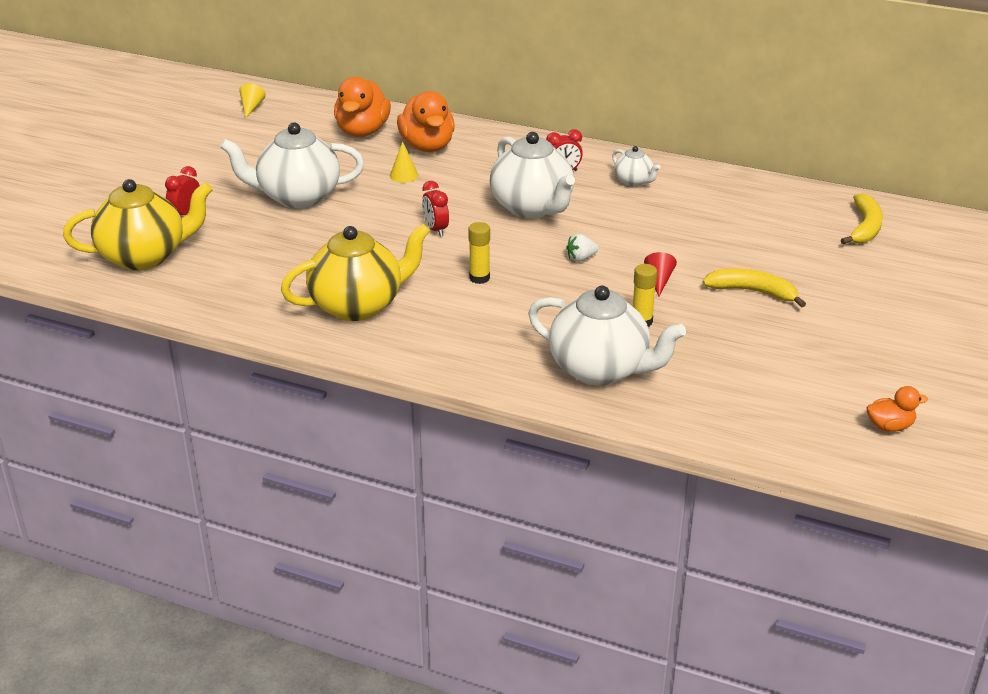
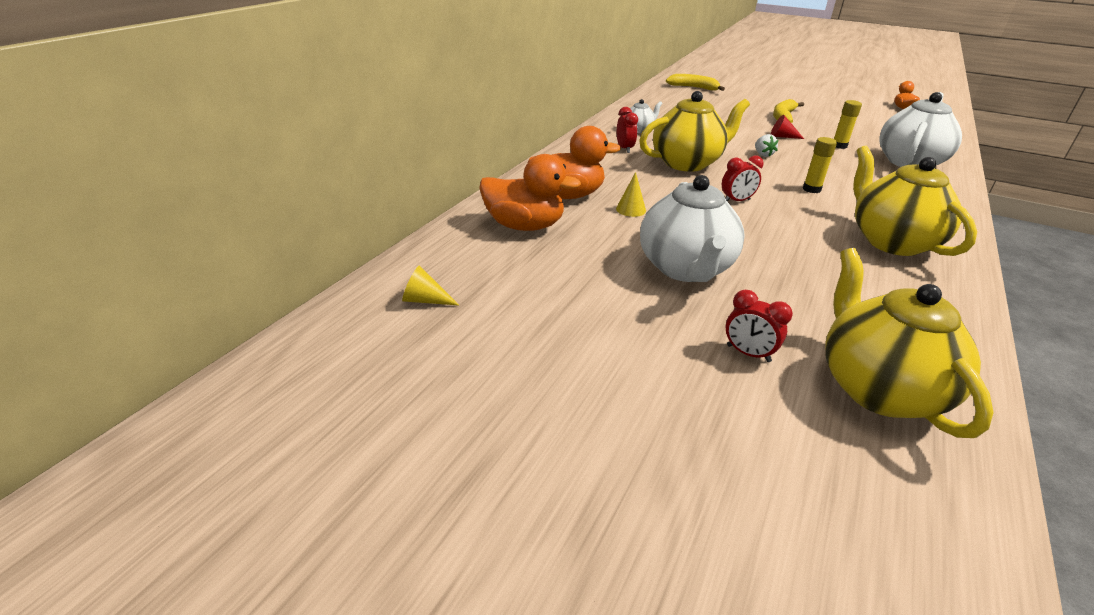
camera: 85 degrees left, 0 degrees up
white teapot [490,132,575,219] -> yellow teapot [639,91,750,172]

